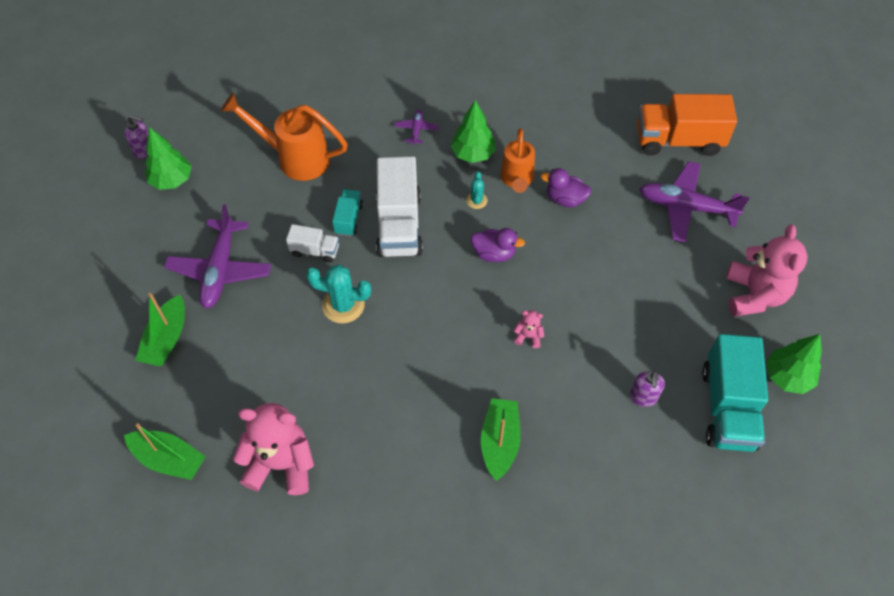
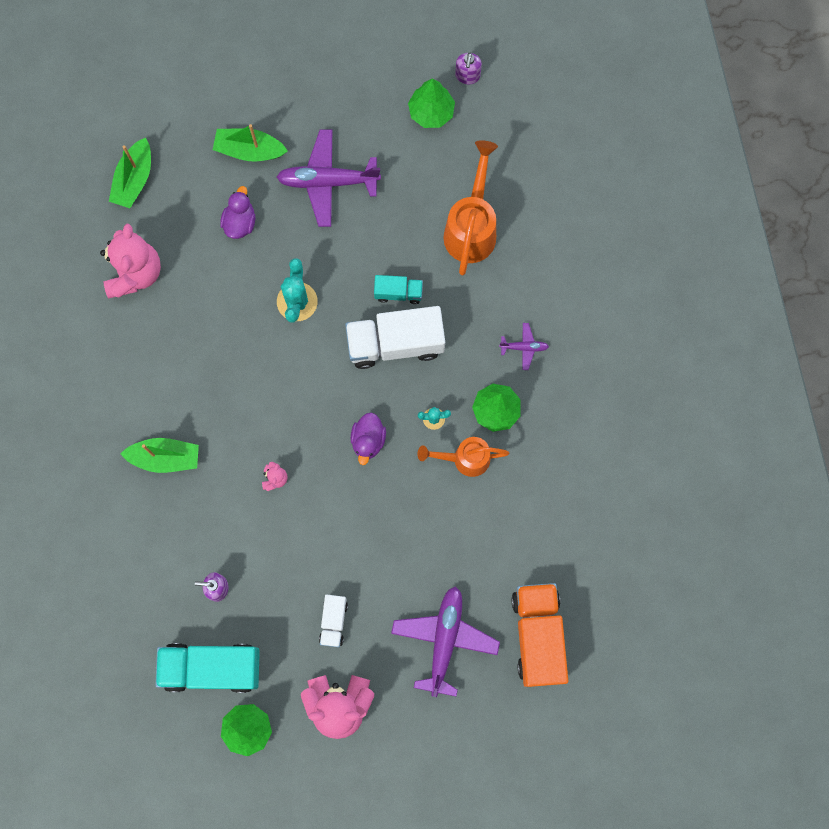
camera: 85 degrees right, 20 degrees up
white truck [286,224,339,263] -> white truck moved to [319,594,348,647]
purple duck [541,168,591,207] -> purple duck moved to [220,186,255,239]

